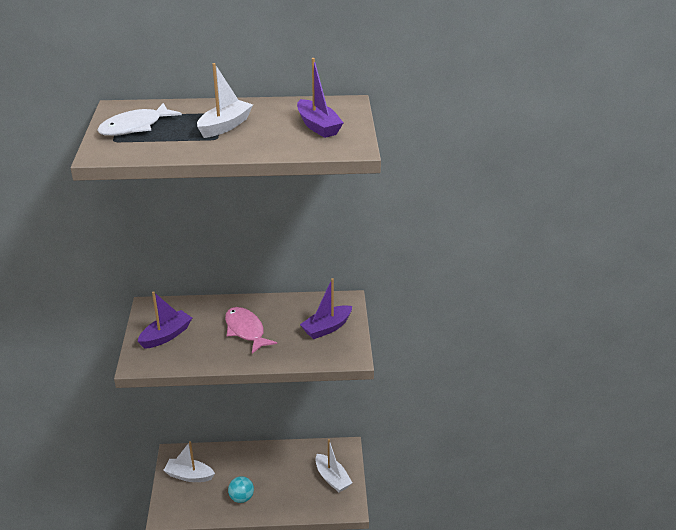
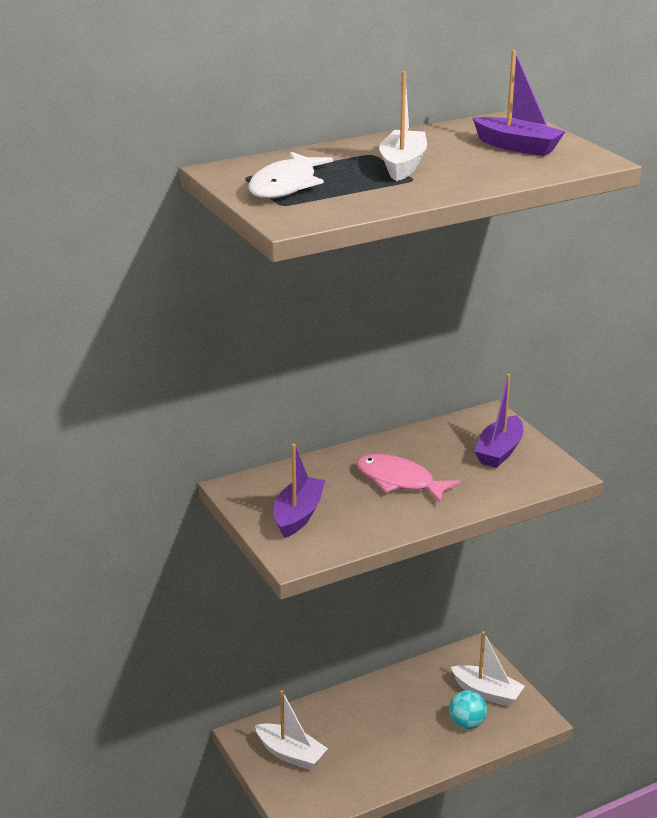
camera: 25 degrees left, 5 degrees down
white boat [163,441,215,482] -> white boat turned 135 degrees counterclockwise [255,690,328,770]
turquoise ball [228,476,254,503] -> turquoise ball moved to [449,690,487,729]

